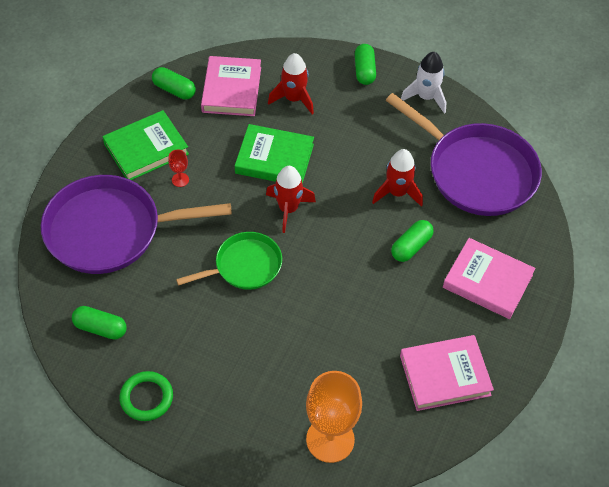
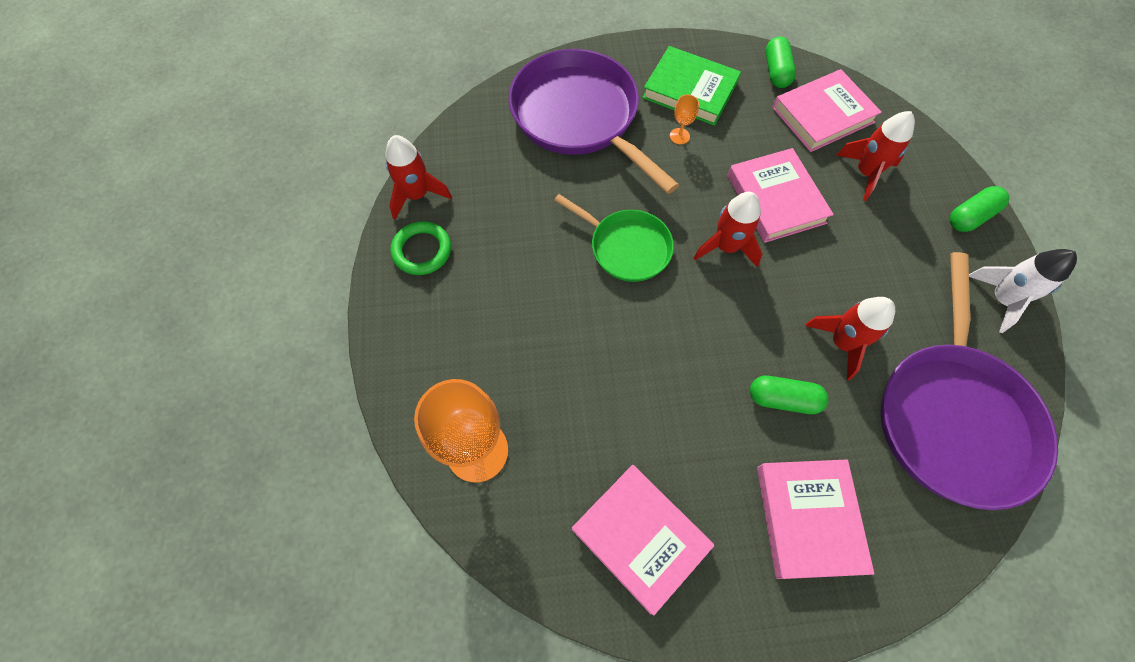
camera: 60 degrees right, 10 degrees up
green capsule [72,306,127,340] -> none
red goblet [168,149,189,187] -> orange goblet [670,94,699,144]
green book [235,124,314,184] -> pink book [727,148,834,243]
none -> red rocket [385,135,452,220]

